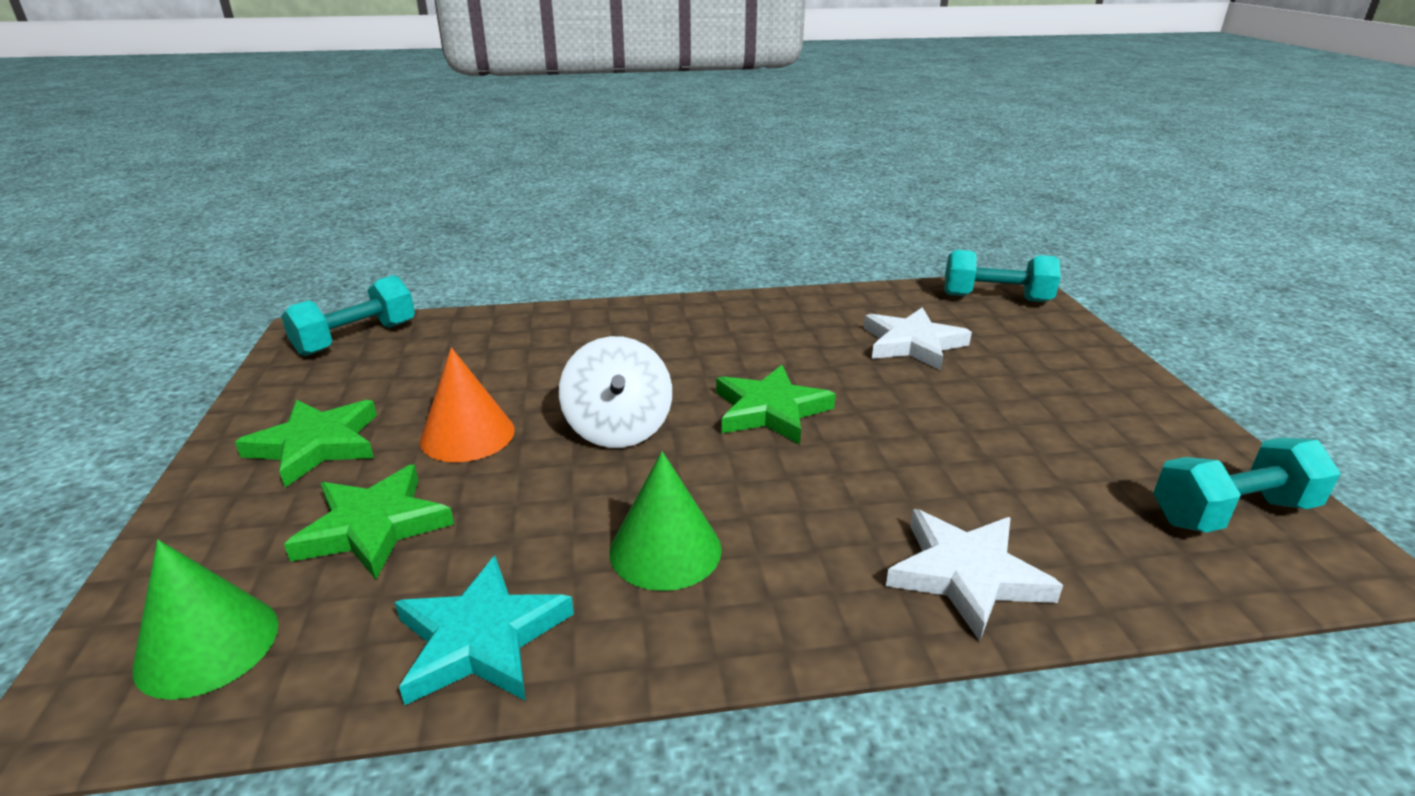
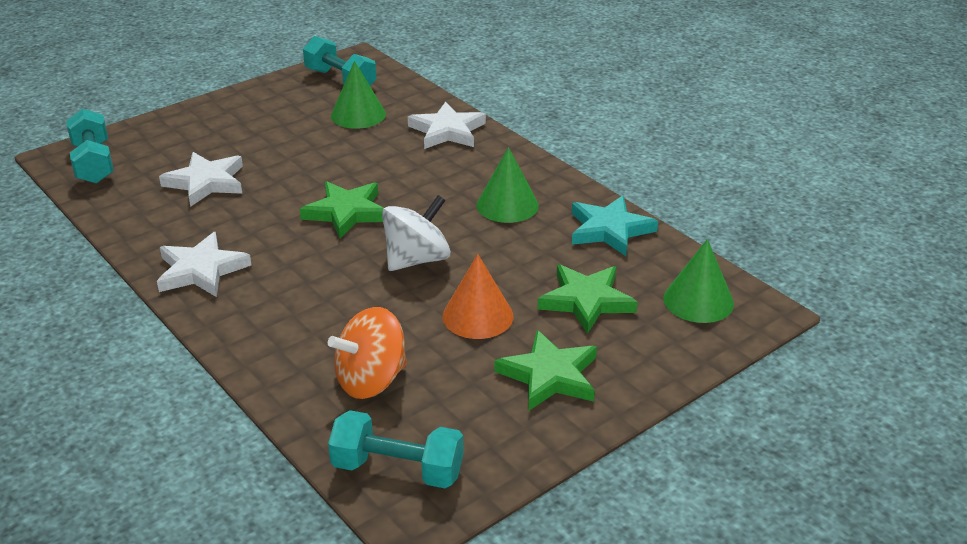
camera: 120 degrees left, 5 degrees up
none -> white star [157,232,251,297]
none -> orange spinning top [328,307,407,399]
none -> green cone [331,61,386,129]

